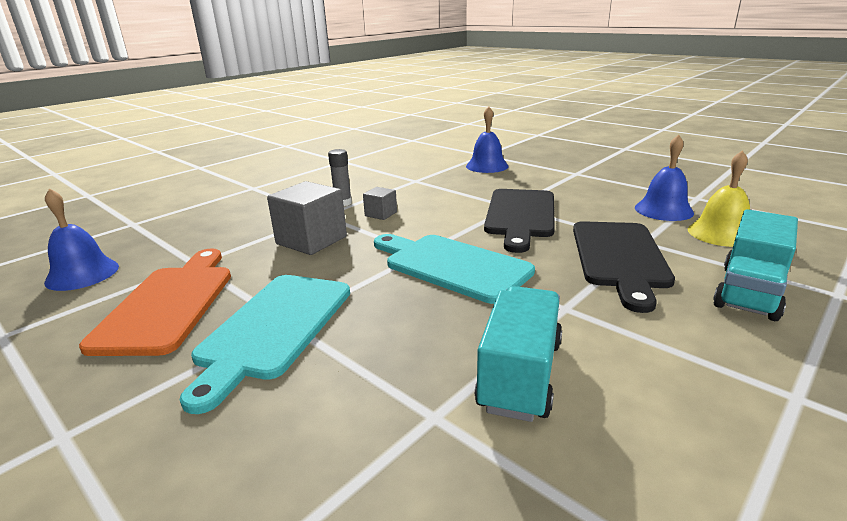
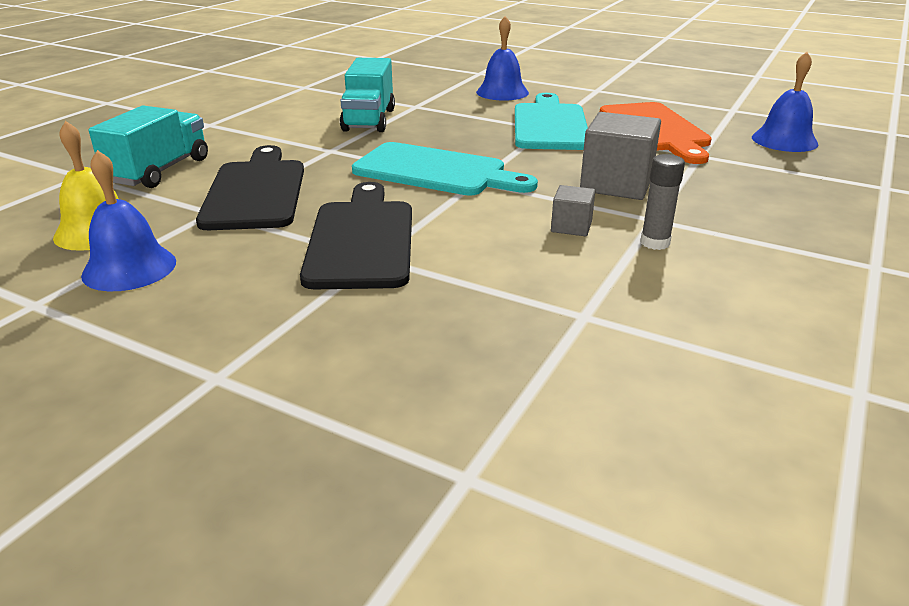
camera: 165 degrees right, 5 degrees up
blue bell [466,106,509,173] -> blue bell moved to [476,16,529,101]

